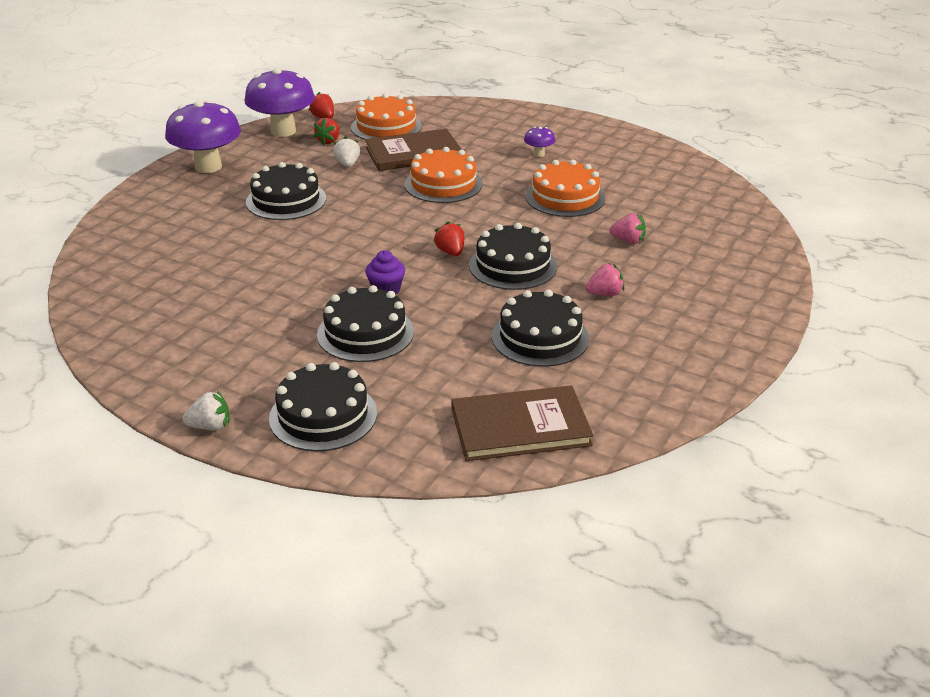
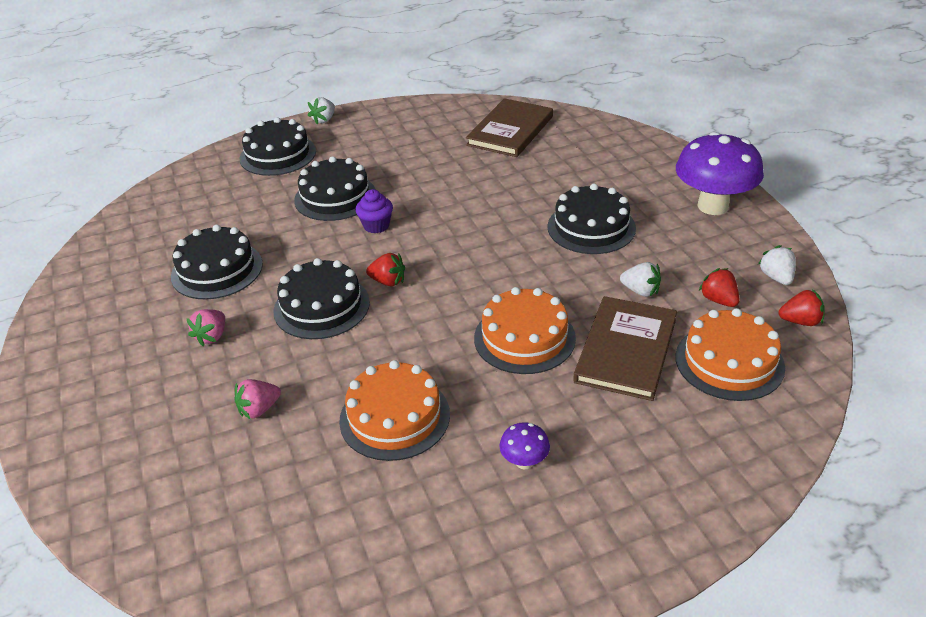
camera: 130 degrees right, 5 degrees up
purple mushroom [244,68,315,137] -> white strawberry [758,245,796,285]
brown book [452,385,594,461] -> brown book moved to [466,98,553,157]

